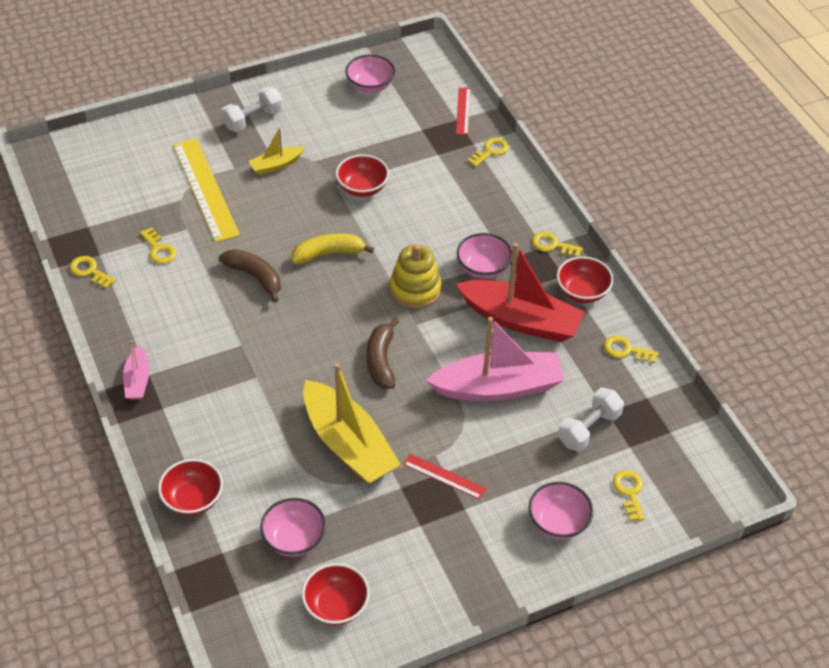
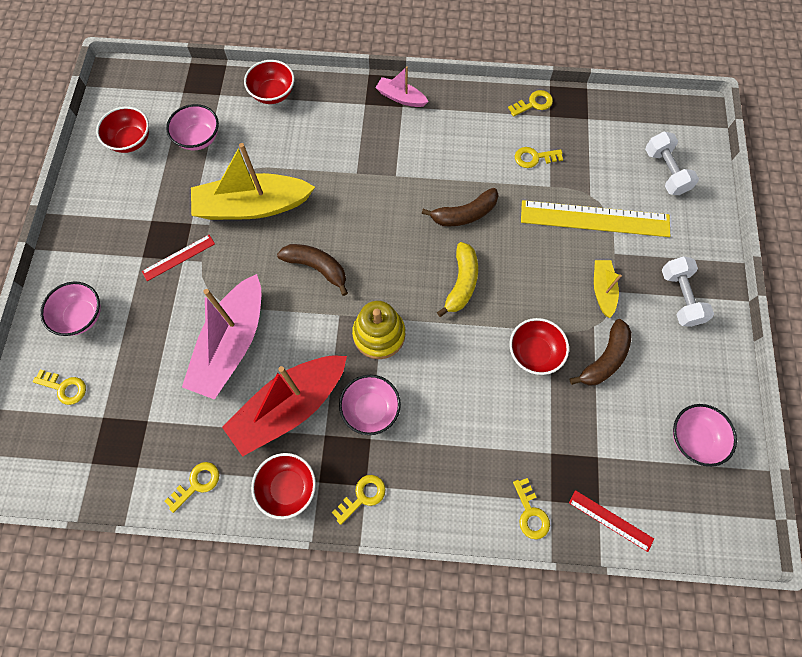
camera: 120 degrees right, 20 degrees up
white dumbbell [558,388,624,451] -> white dumbbell moved to [645,131,699,195]
none -> brown banana [570,319,632,386]

